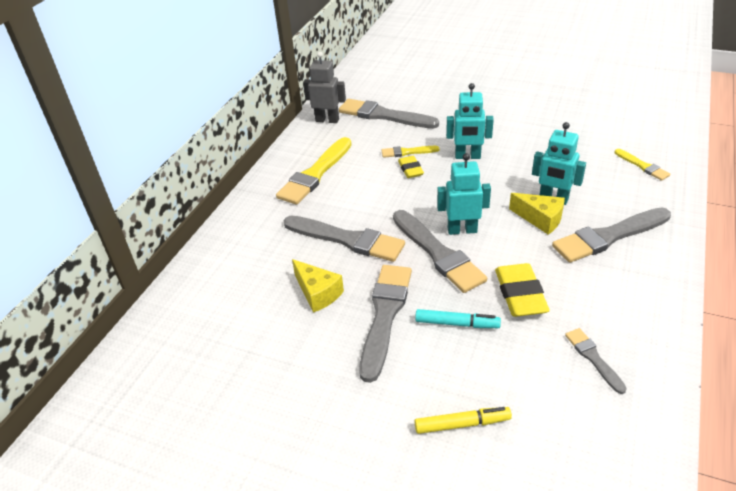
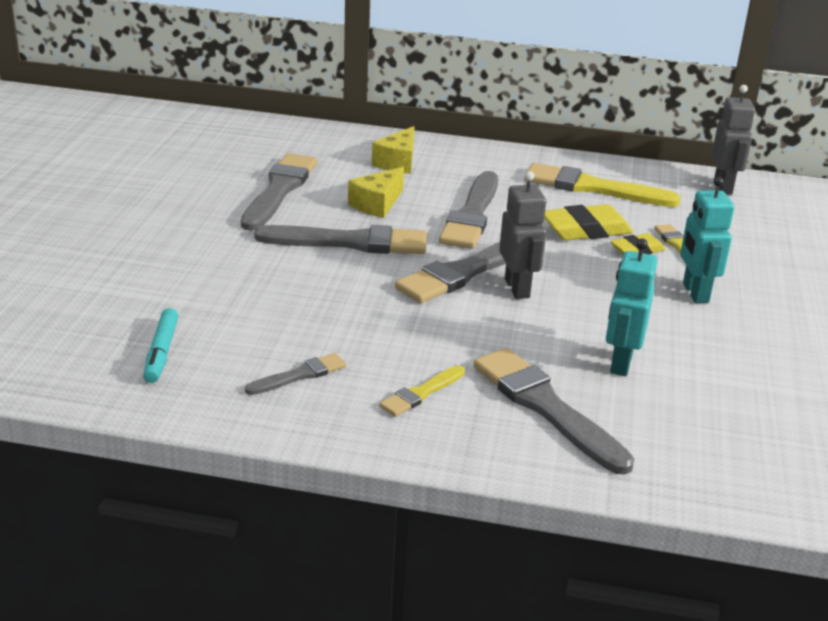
camera: 75 degrees right, 10 degrees down
grey brush [339,99,439,128] -> grey brush moved to [241,153,317,231]
yellow marker [414,407,512,434] -> none
turquoise marker [415,309,501,328] -> turquoise marker moved to [143,308,178,383]
turquoise robot [437,153,491,235] -> grey robot [499,171,547,299]
yellow eraser [495,263,550,317] -> yellow eraser moved to [545,204,633,241]
yellow cheese [509,193,565,235] -> yellow cheese moved to [372,126,414,174]
yellow brush [615,149,670,181] -> yellow brush moved to [379,365,465,417]

